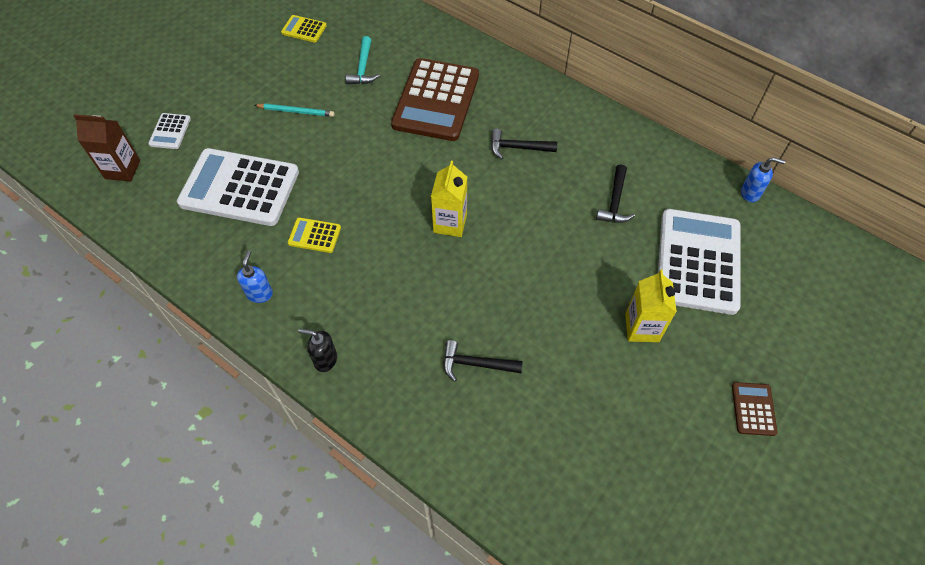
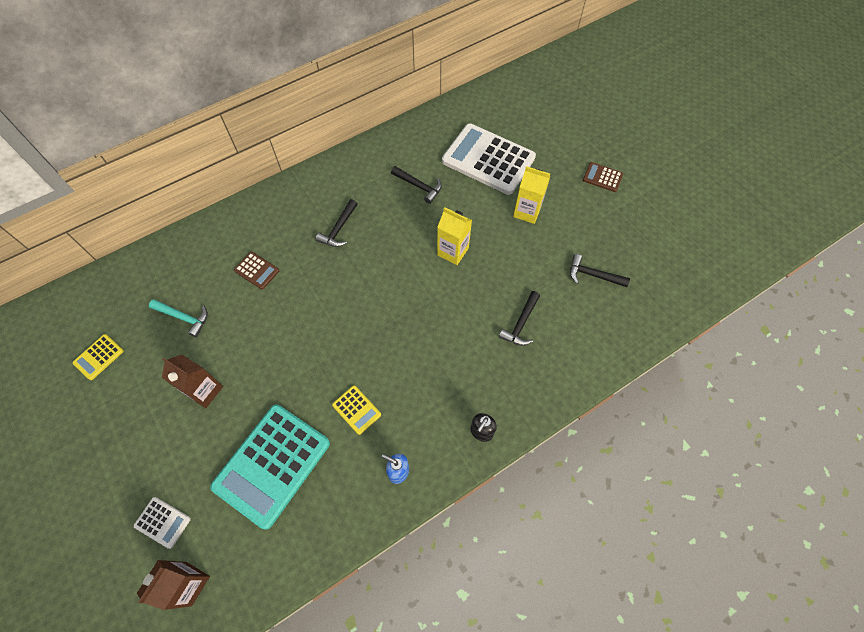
camera: 70 degrees left, 5 degrees up
white calculator [177,148,299,226] -> turquoise calculator [210,404,330,530]
turquoise pencil [255,103,335,117] -> brown carton [162,354,223,408]
yellow calculator [288,217,341,253] -> yellow calculator turned 75 degrees counterclockwise [332,385,381,435]
brown calculator [391,58,479,141] -> brown calculator [234,252,279,289], size x0.43
yellow carton [431,161,467,237] -> yellow carton moved to [437,207,472,265]
blue soap dispenser [741,157,785,202] -> none
none -> black hammer [570,254,630,287]

